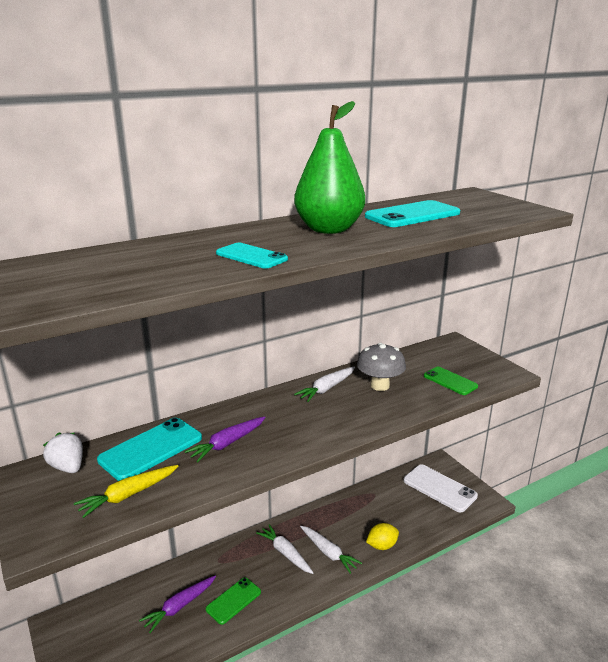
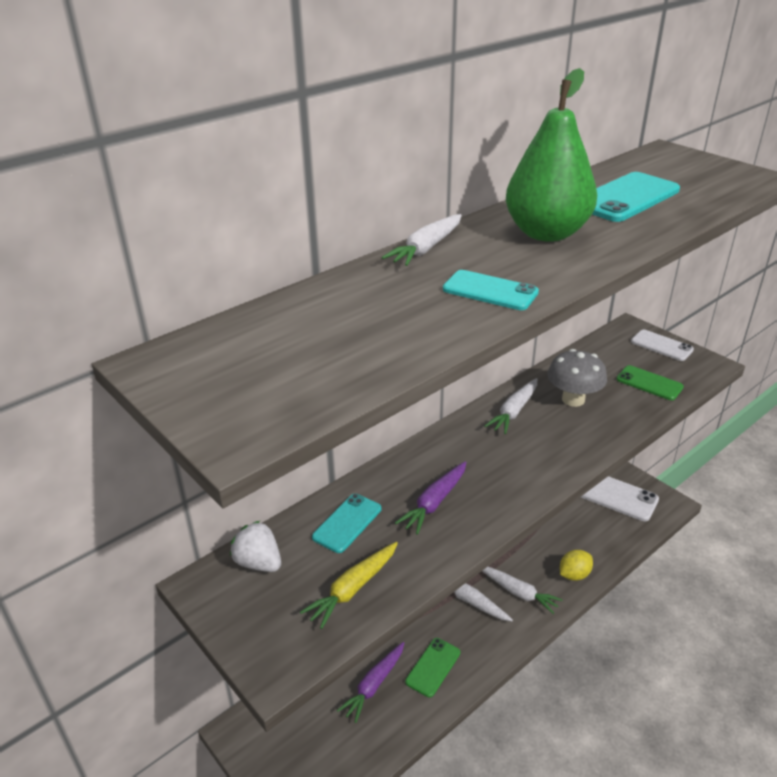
camera: 10 degrees left, 10 degrees up
turquoise phone [97,418,202,481] -> turquoise phone [312,494,381,553], size x0.63
none -> white carrot [382,214,462,266]
none -> white phone [631,330,694,361]

